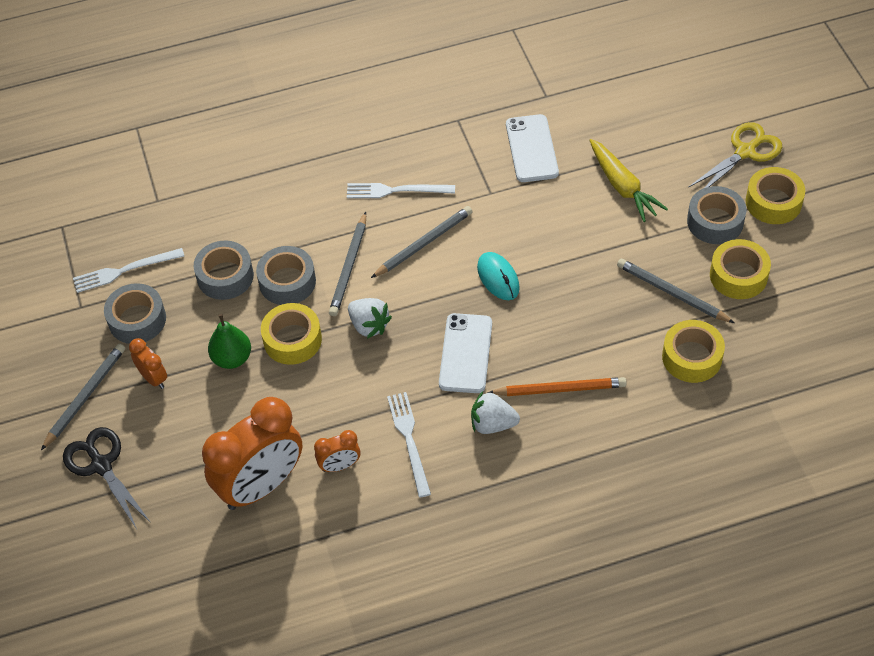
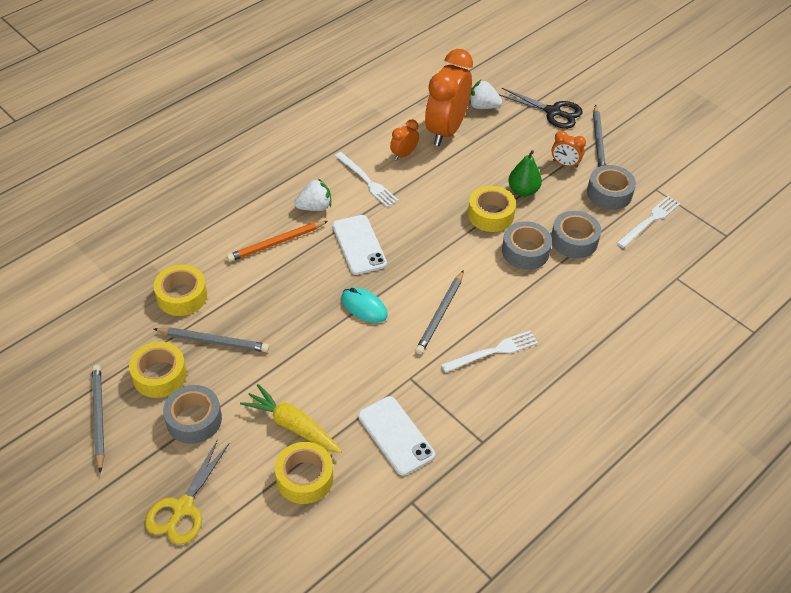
camera: 150 degrees right, 5 degrees down
grey pencil [329,212,366,316] -> grey pencil moved to [92,365,104,473]
white strawberry [348,298,392,339] -> white strawberry moved to [469,80,502,109]
yellow tape [746,167,805,224] -> yellow tape moved to [275,442,333,504]

